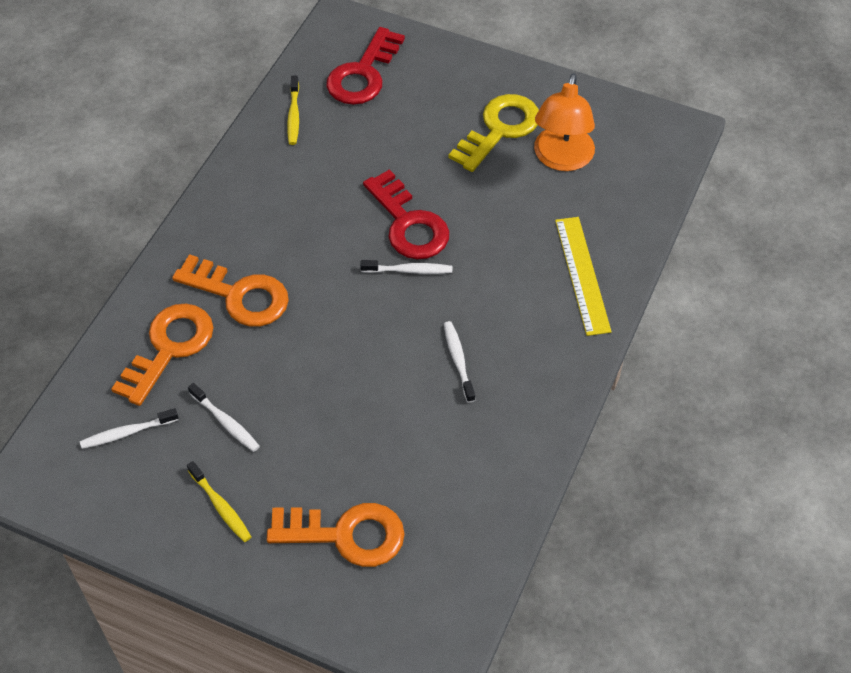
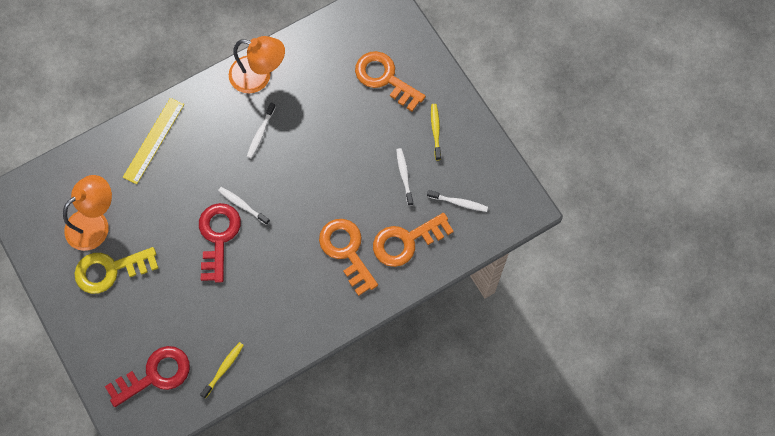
camera: 145 degrees left, 15 degrees up
none -> orange lamp [229,36,285,93]

